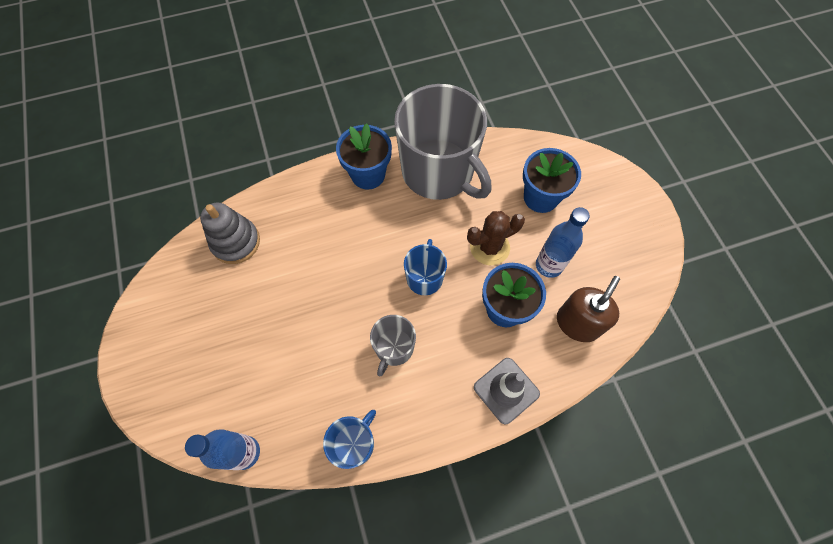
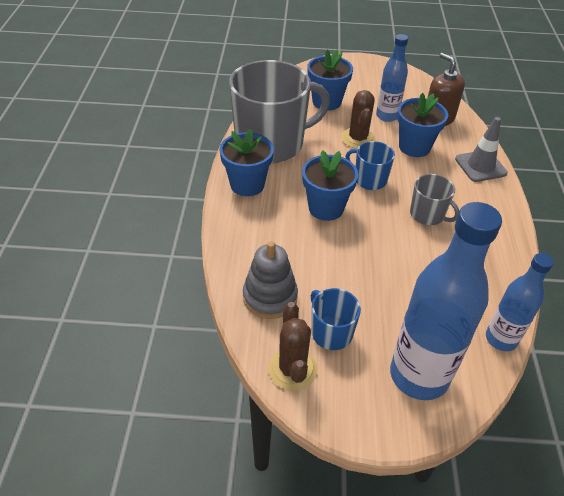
camera: 70 degrees left, 20 degrees down
blue mug [323,410,376,469] -> blue mug moved to [311,288,361,350]
none -> brown cactus [268,302,318,391]
none -> blue flower pot [302,150,358,221]
none -> blue bottle [390,202,502,400]

